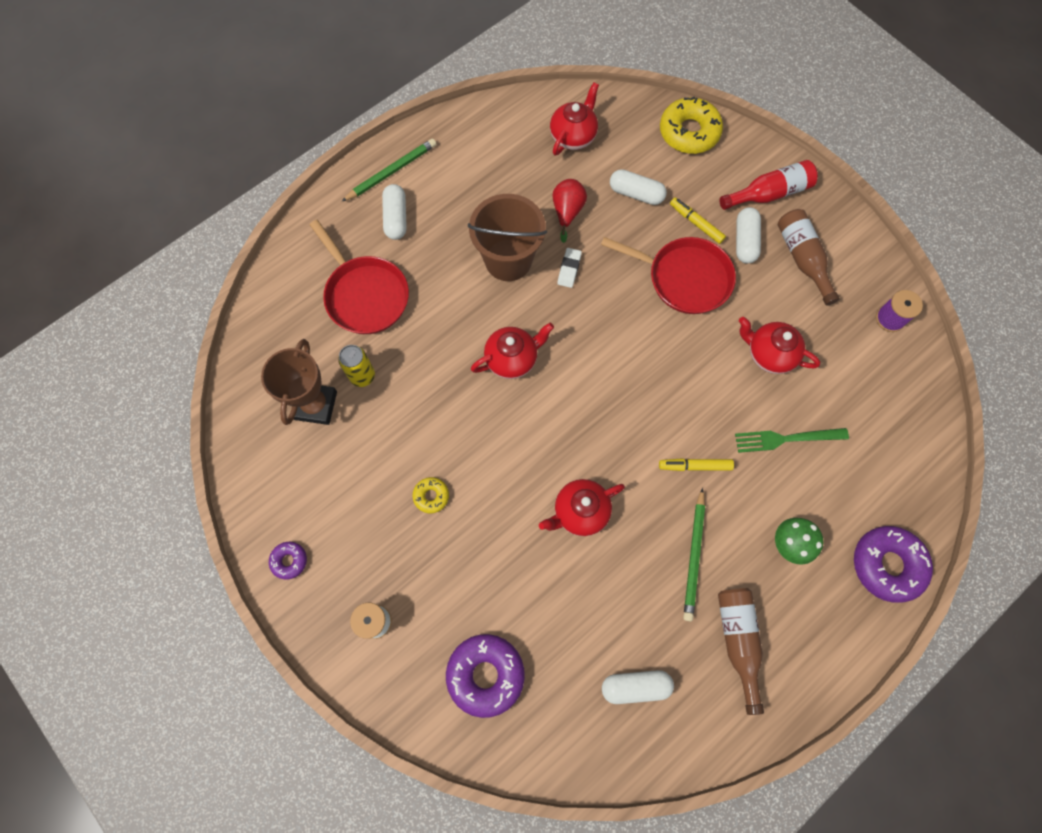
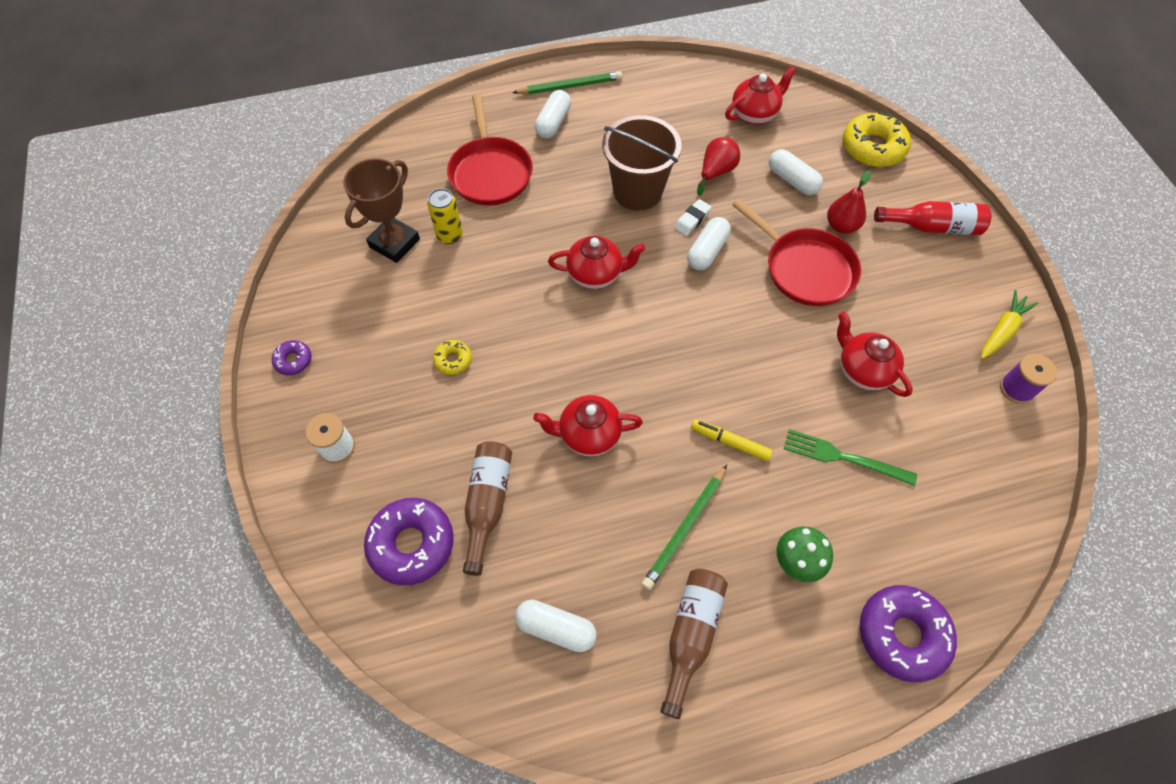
camera: 25 degrees right, 10 degrees down
yellow marker [670,197,726,244] -> red pear [827,171,871,234]
white capsule [736,207,761,264] -> white capsule moved to [687,217,731,270]
brown bottle [778,209,840,305] -> brown bottle moved to [463,441,512,576]
none -> yellow carrot [981,290,1038,359]

